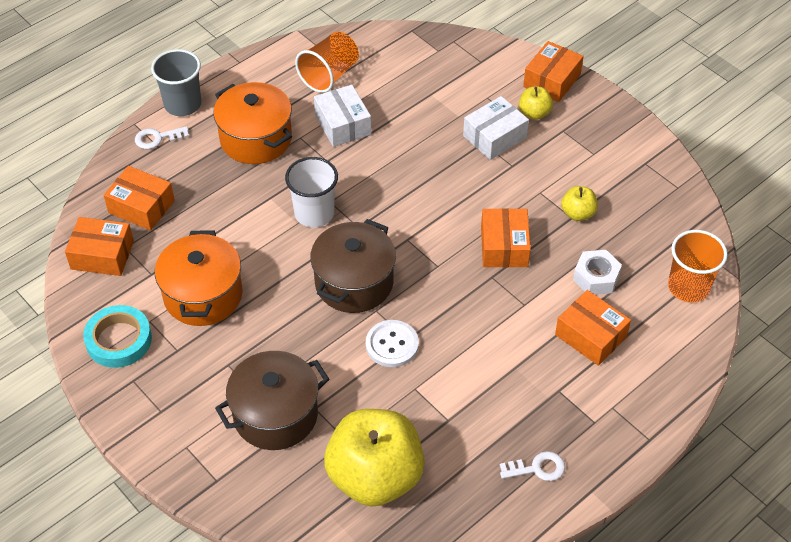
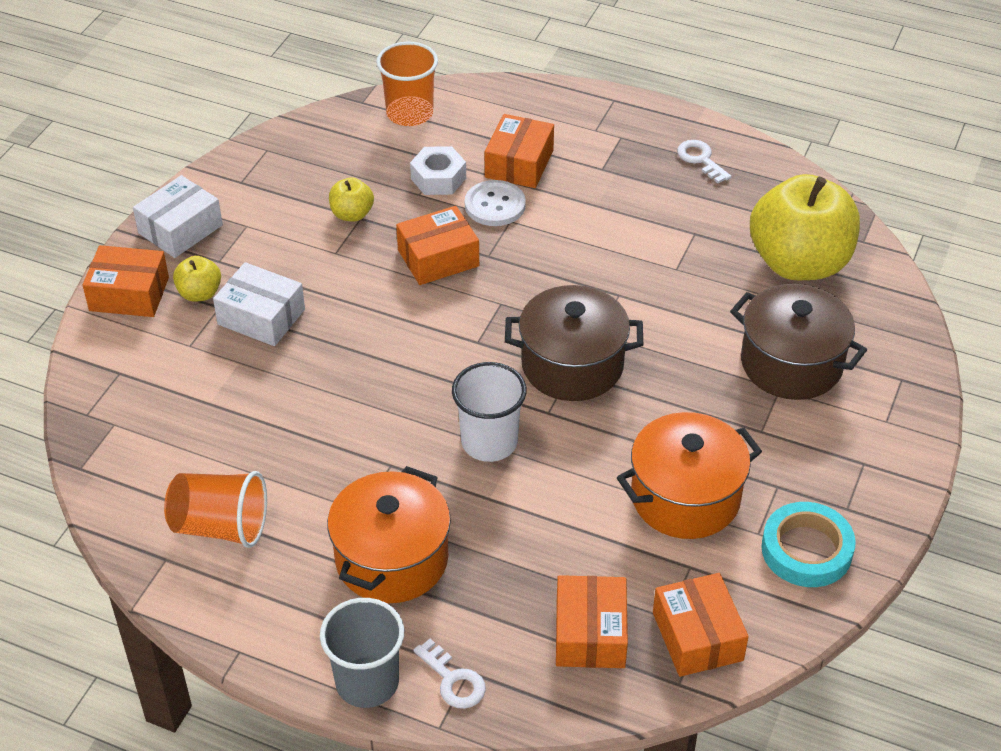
camera: 115 degrees left, 5 degrees down
white box [314,85,371,147] -> white box moved to [133,175,223,258]
white button [366,320,419,367] -> white button moved to [465,180,526,226]

